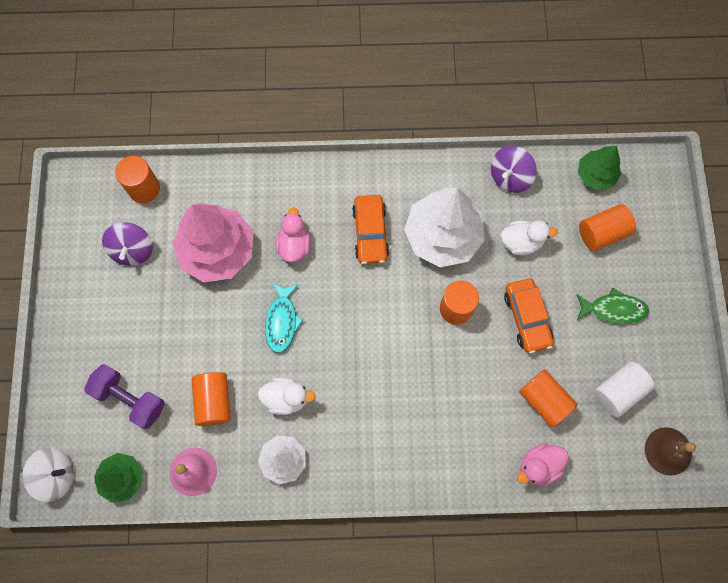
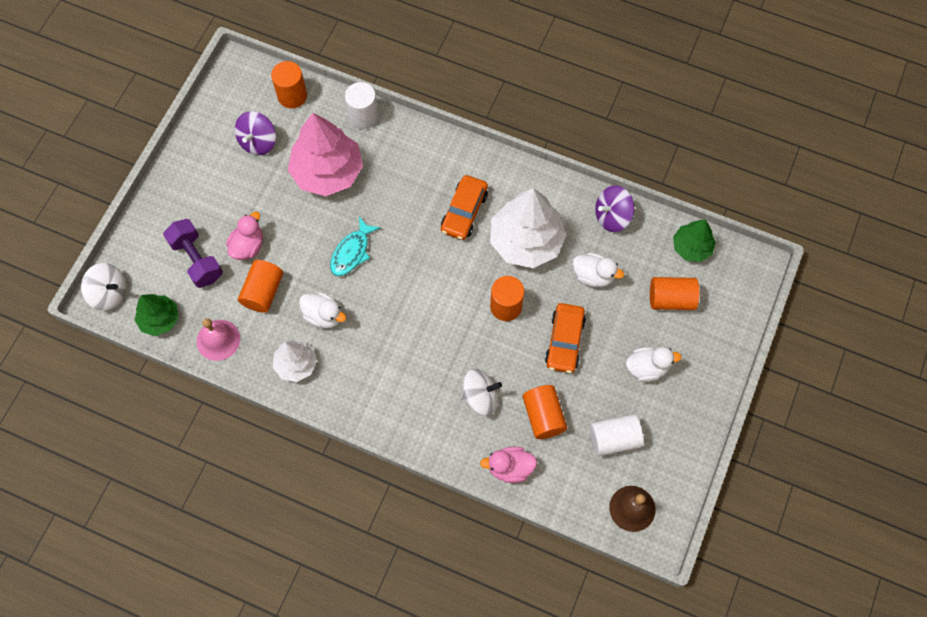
camera: 25 degrees right, 5 degrees down
pink duck [275,207,311,263] -> pink duck moved to [226,211,263,260]
green fish [577,287,649,324] -> white duck [626,347,682,382]
none -> white cylinder [345,82,379,129]
none -> white spinning top [460,369,502,416]

